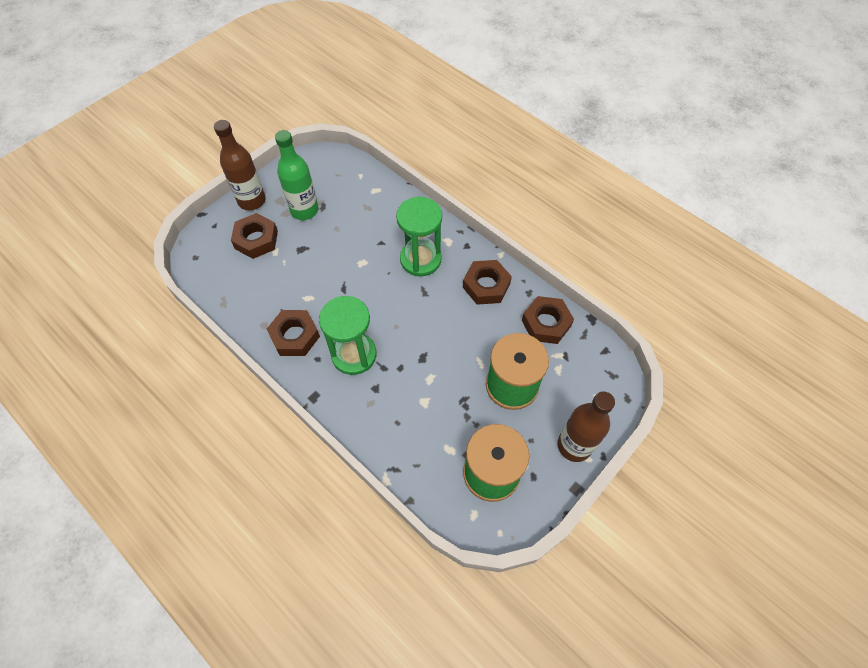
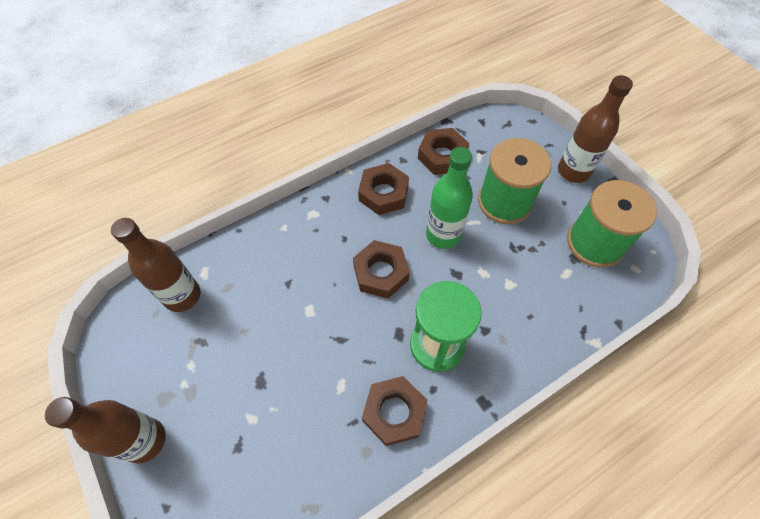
camera: 75 degrees left, 0 degrees up
brown nut [231,213,278,259] -> brown nut moved to [353,240,410,298]
green bottle [275,130,319,220] -> green bottle moved to [426,147,473,249]
green hourglass [396,197,442,276] -> none
none -> brown bottle [111,218,201,312]

